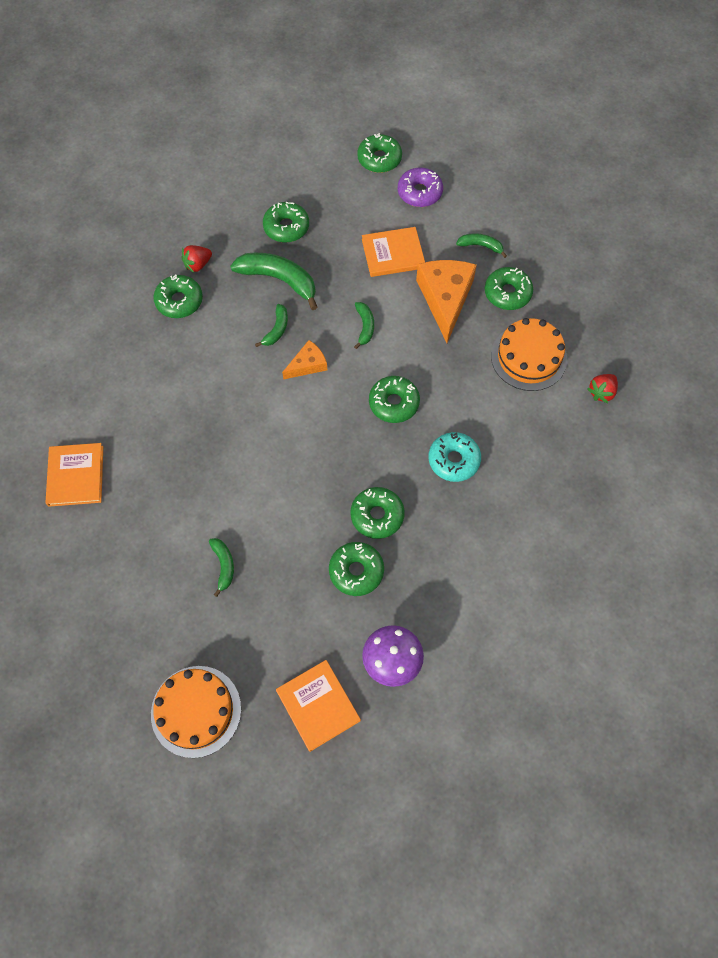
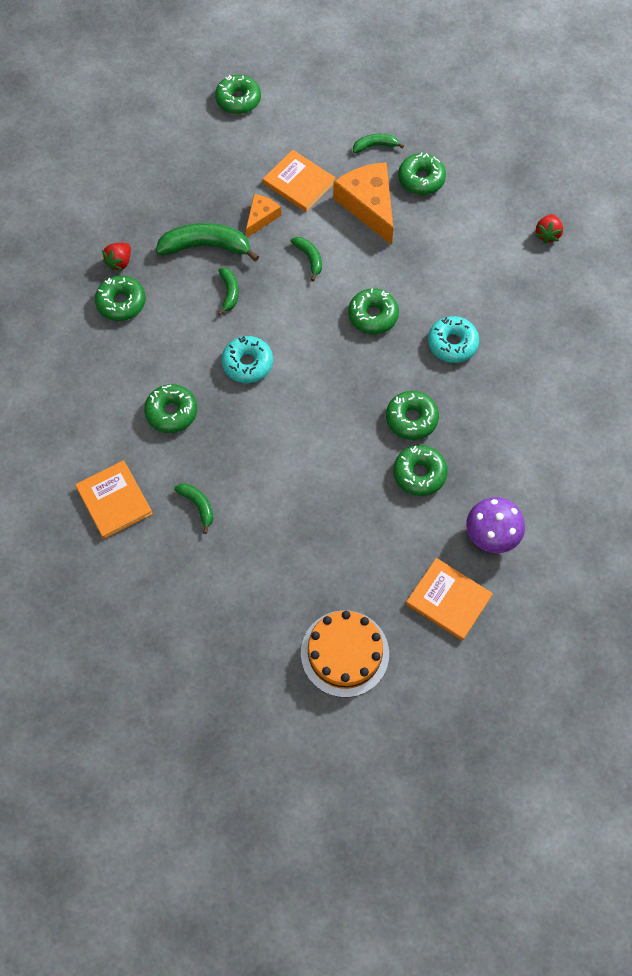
camera: 25 degrees left, 0 degrees up
green banana [209,538,234,597] -> green banana moved to [174,484,214,534]
green donut [263,202,309,243] -> green donut moved to [144,384,197,433]
orange cheese [282,340,327,379] -> orange cheese moved to [246,194,281,238]
orange book [362,227,425,277] -> orange book turned 75 degrees clockwise [263,150,336,212]
purple donut [398,168,443,207] -> none
orange cake [491,318,567,391] -> none
none -> turquoise donut [221,336,273,383]

